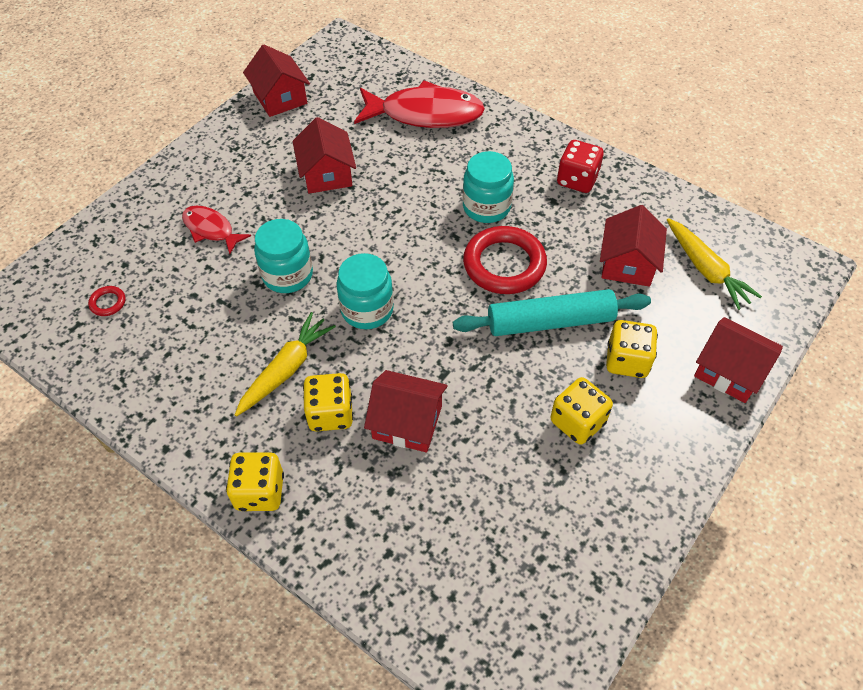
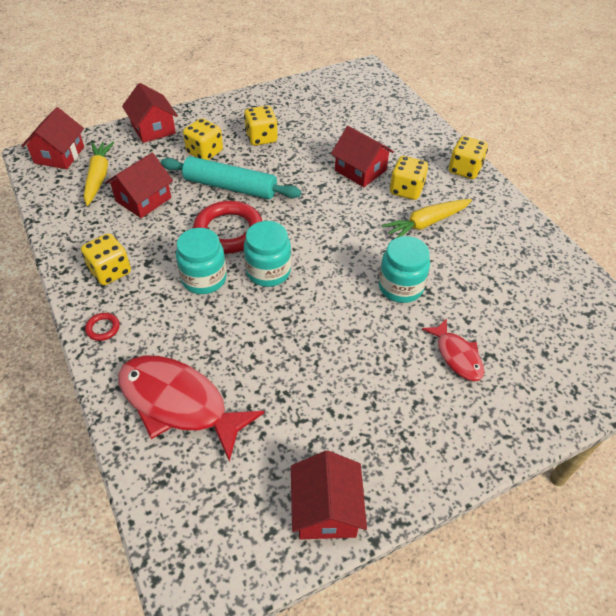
camera: 155 degrees left, 5 degrees down
red ring [88,286,126,316] -> red ring moved to [85,313,120,341]
red house [292,117,356,194] -> red house moved to [21,107,84,169]
turquoise jar [337,253,394,329] -> turquoise jar moved to [244,221,291,287]
red dice [557,140,604,193] -> yellow dice [81,233,131,285]

